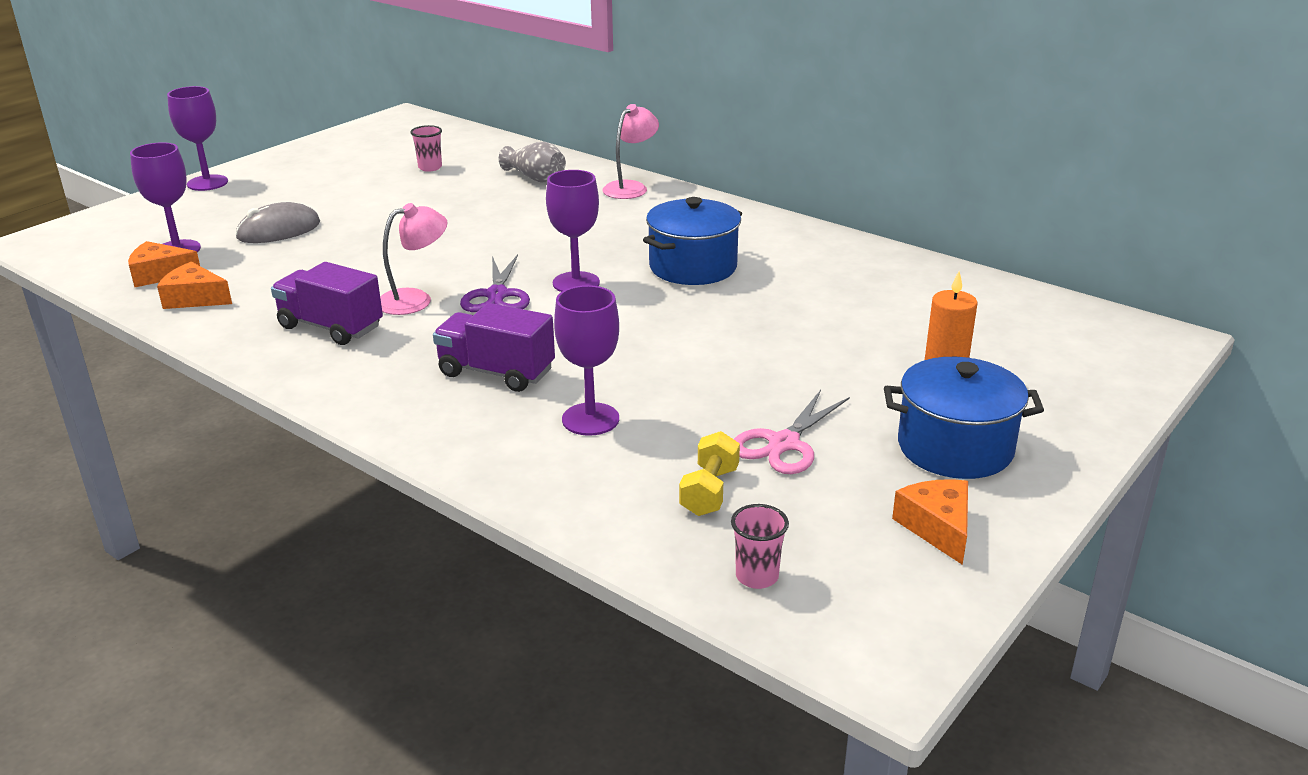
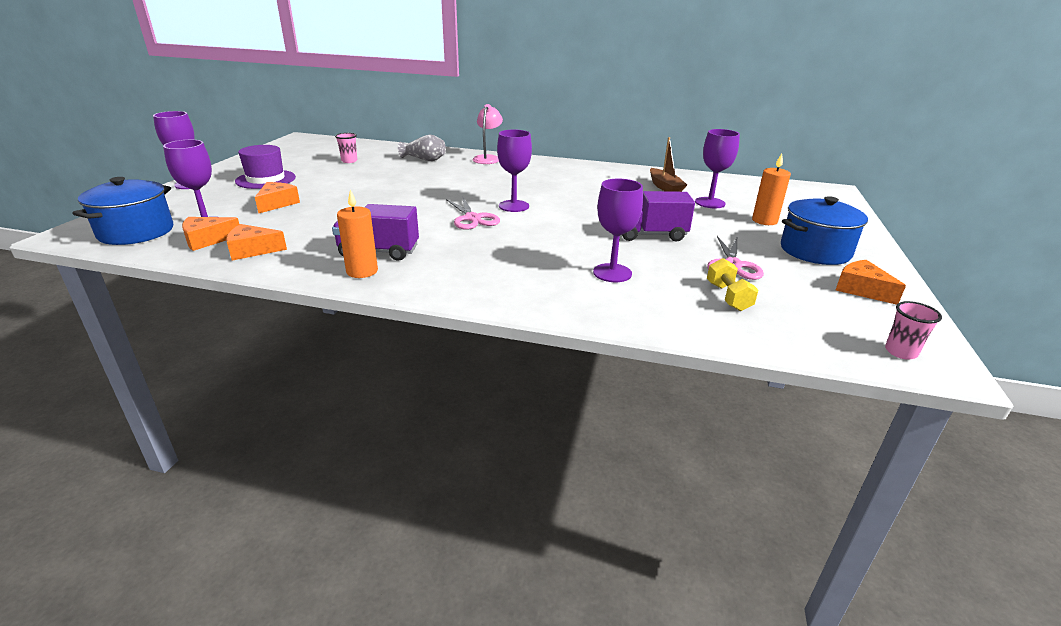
camera: 25 degrees left, 0 degrees up
grey mouse [235,202,320,243] -> orange cheese [255,182,300,213]
pink lamp [380,203,447,315] -> none
purple truck [433,303,555,392] -> purple truck moved to [622,191,695,242]
purple scissors [460,254,530,312] -> pink scissors [446,196,500,230]
blue pot [643,197,742,285] -> blue pot moved to [72,177,173,245]
pink cup [731,504,789,589] -> pink cup moved to [885,301,942,360]
none -> purple hat [235,145,296,189]
none -> orange candle [337,190,378,278]
none -> brown boat [650,137,687,192]
none -> purple goblet [695,129,740,208]

